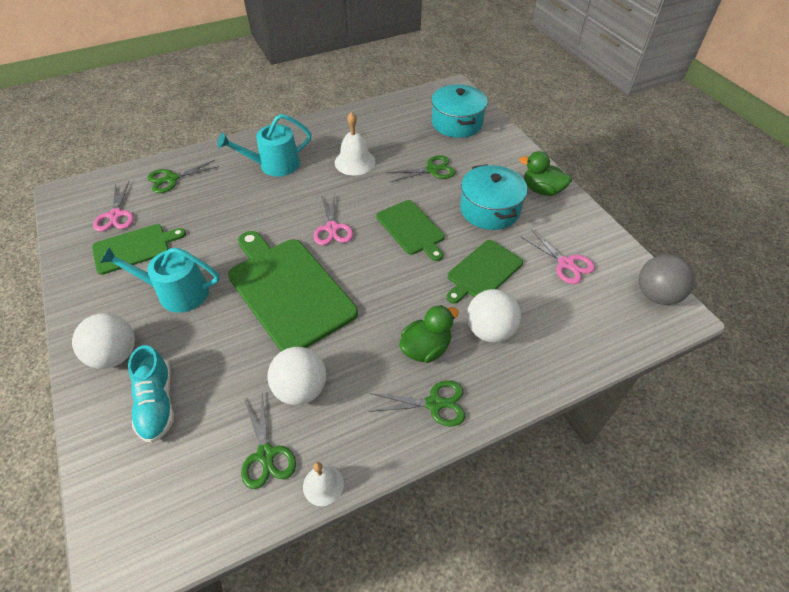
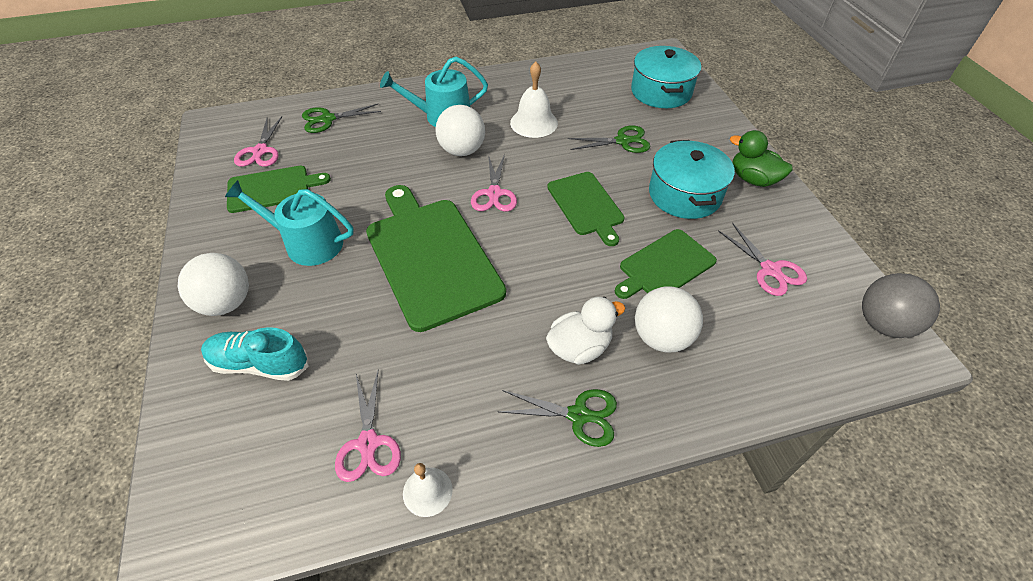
camera: 10 degrees right, 0 degrees up
turquoise shoe [128,345,174,443] -> turquoise shoe turned 105 degrees clockwise [201,327,309,381]
green scissors [241,392,296,489] -> pink scissors [335,371,401,482]
white ball [267,347,326,405] -> white ball moved to [435,105,485,156]
green duck [399,305,459,363] -> white duck [546,297,626,365]

